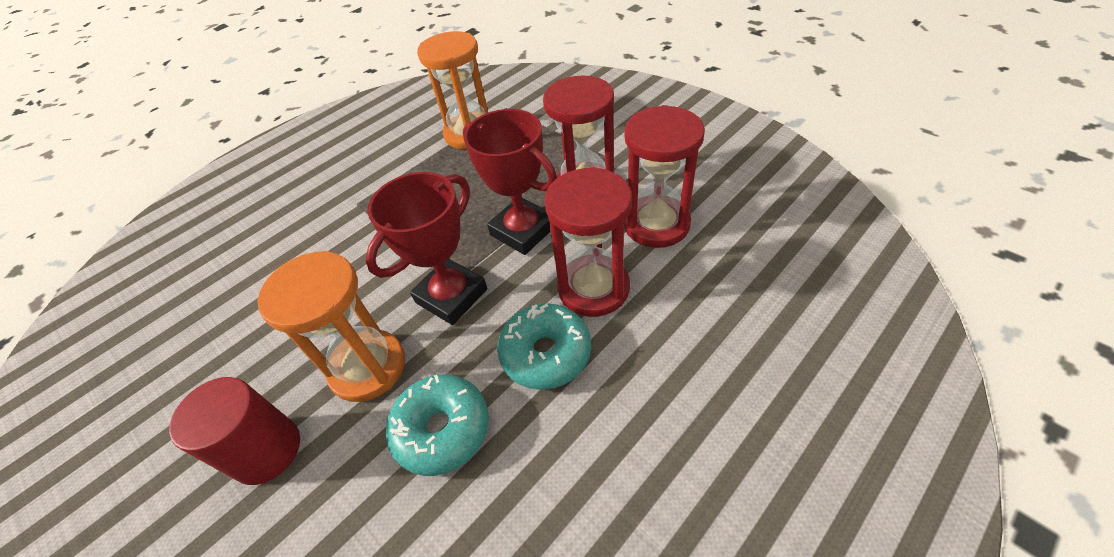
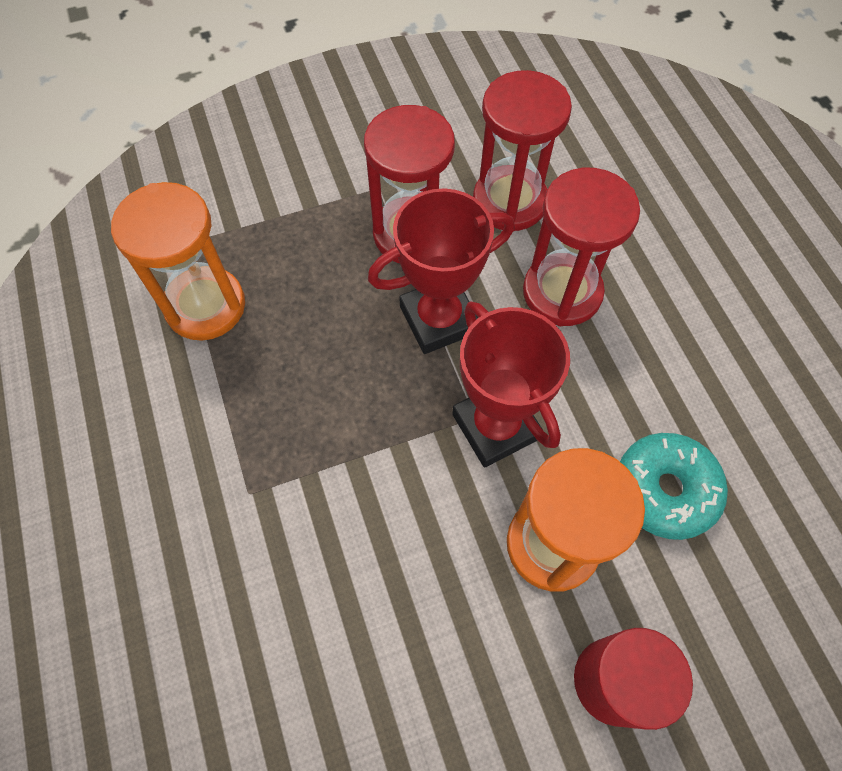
camera: 70 degrees left, 15 degrees up
turquoise donut [497,303,591,390] -> none

